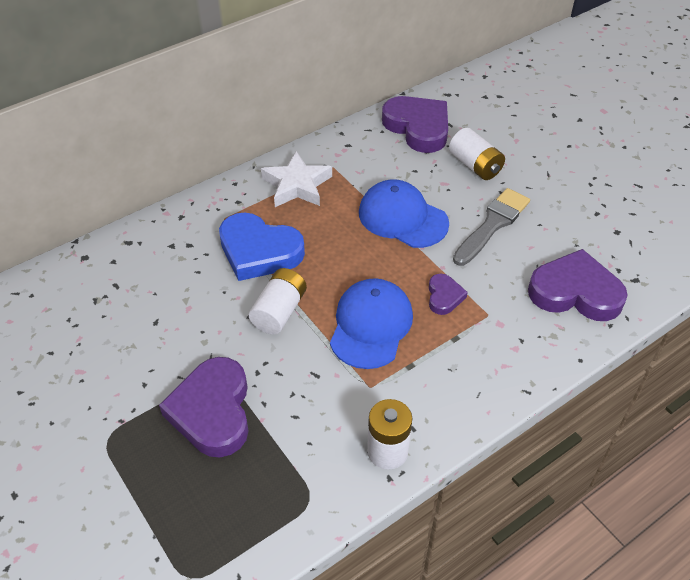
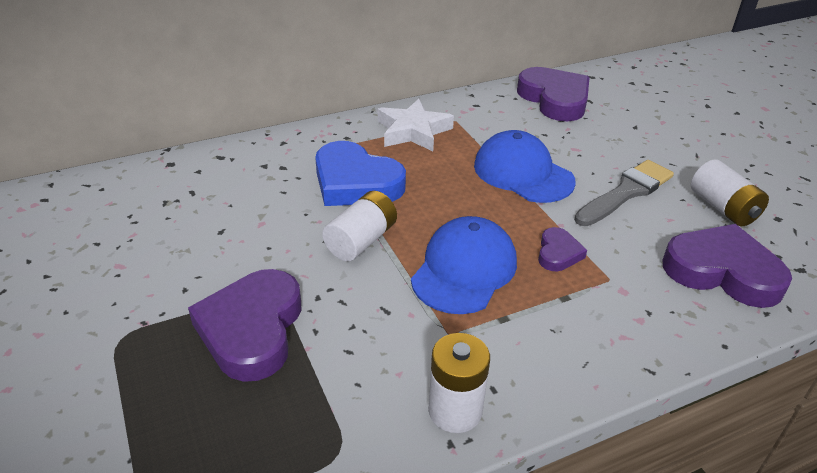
camera: 10 degrees right, 10 degrees down
white battery [449,128,505,180] -> white battery moved to [691,160,769,226]

